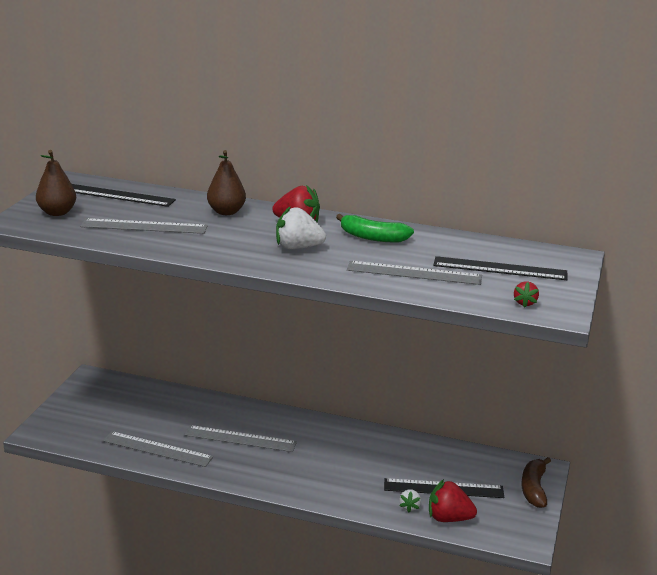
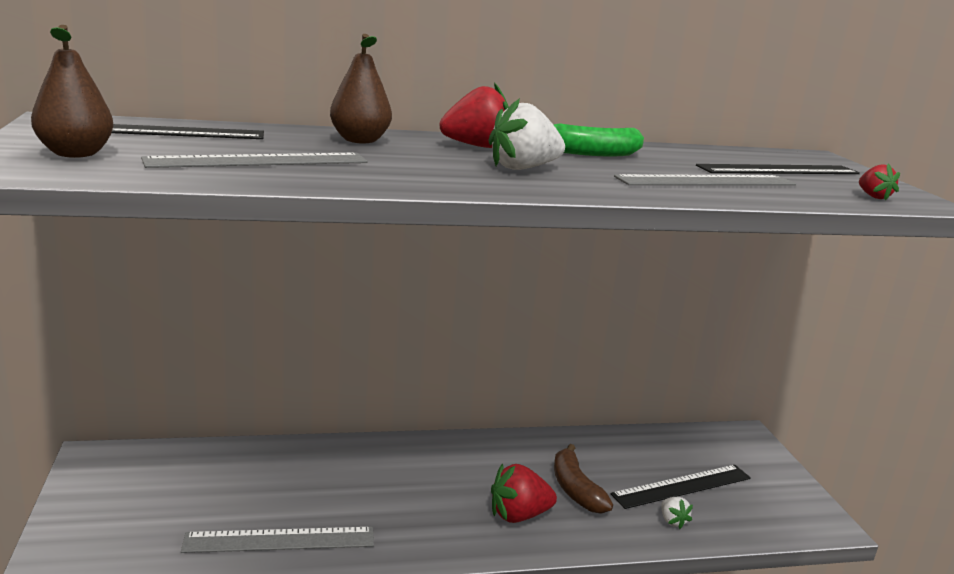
camera: 30 degrees left, 5 degrees down
grey ruler [184,425,297,452] -> none
red strawberry [429,479,477,522] -> red strawberry moved to [491,463,557,523]
brown banana [521,457,551,508] -> brown banana moved to [554,444,613,514]

